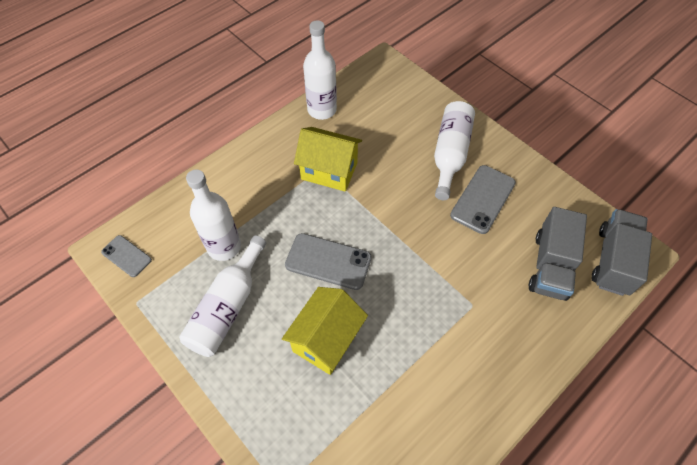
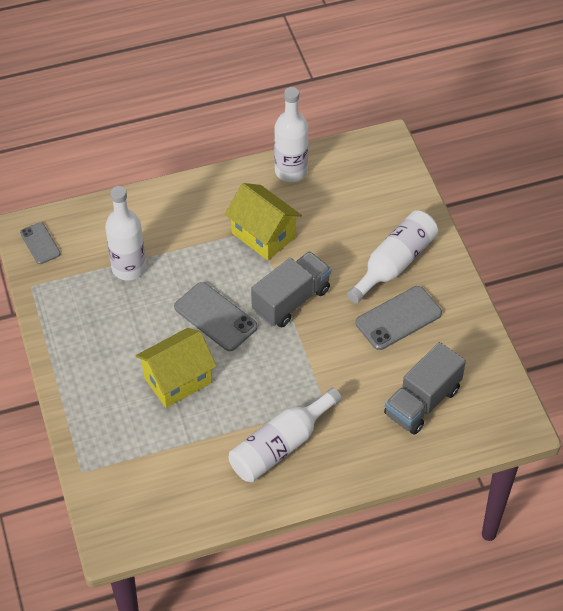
camera: 25 degrees right, 5 degrees down
white bottle [179,235,266,357] -> white bottle moved to [229,387,342,482]
grey truck [592,209,652,296] -> grey truck moved to [251,251,331,328]

